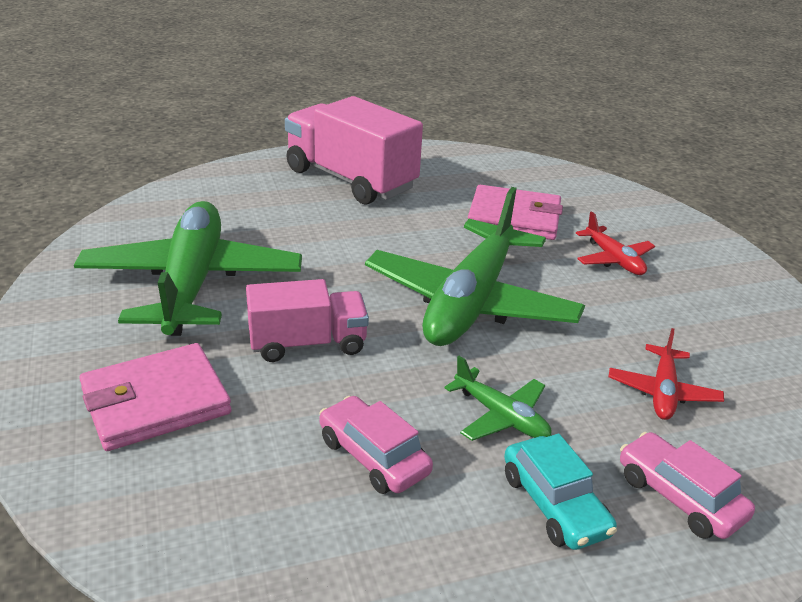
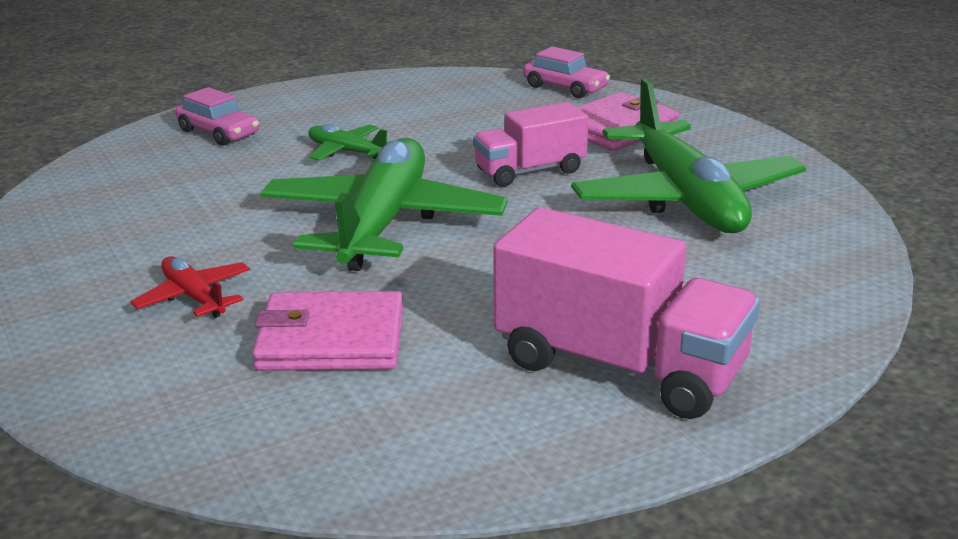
camera: 170 degrees right, 5 degrees down
pink car [319,396,433,494] -> pink car moved to [523,46,610,98]
turquoise car [504,434,617,550] -> none
red plane [609,328,724,420] -> none

